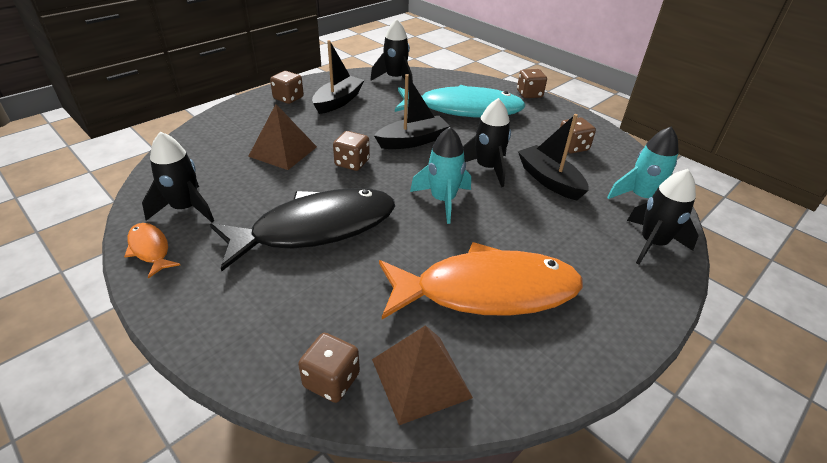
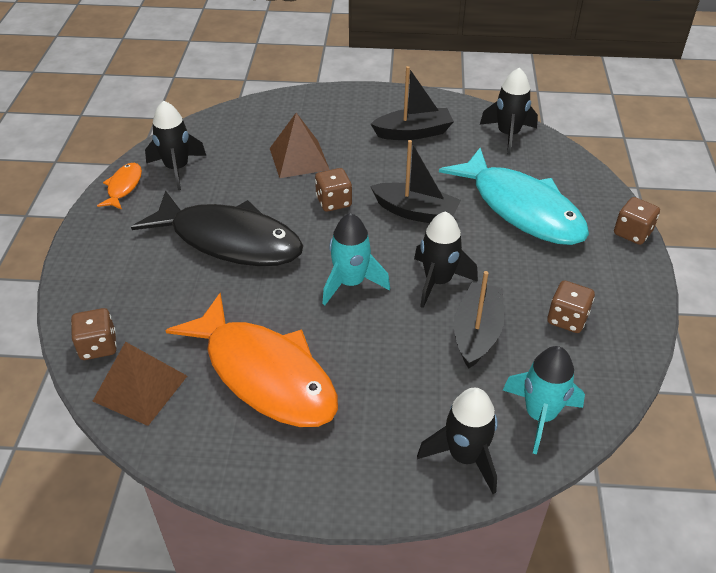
camera: 50 degrees right, 5 degrees up
brown dice [270,71,304,104] -> none

